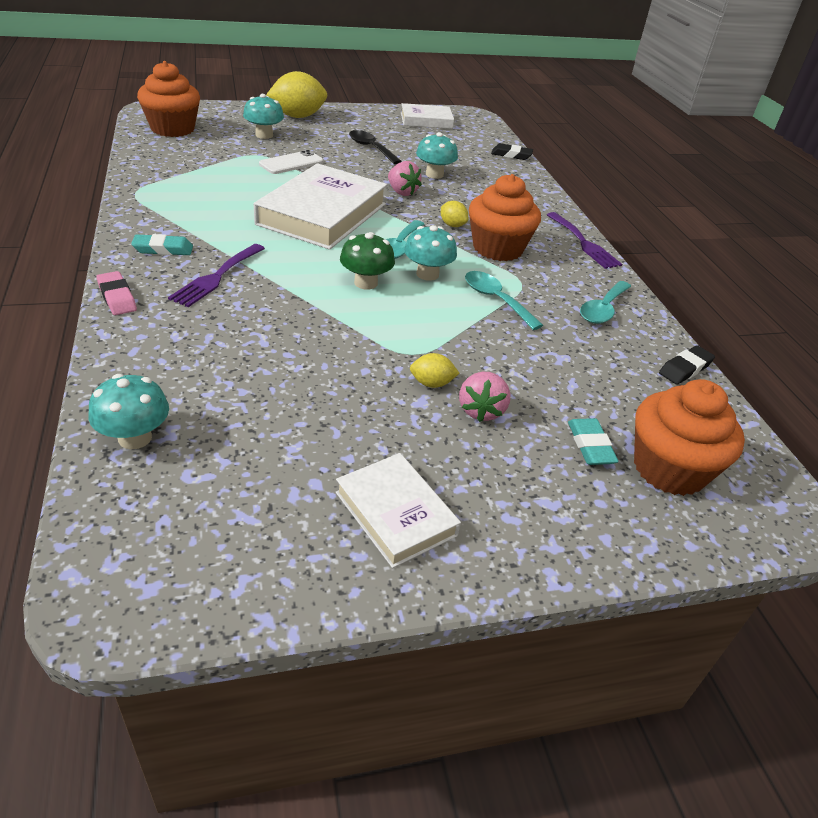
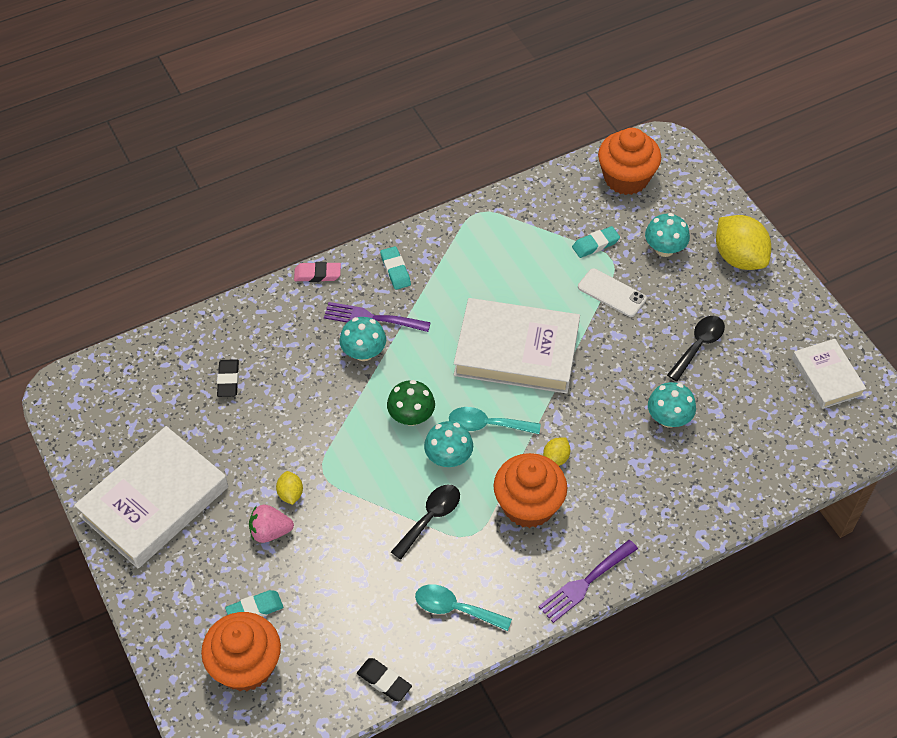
camera: 80 degrees right, 15 degrees up
turquoise mushroom [88,374,169,449] -> turquoise mushroom moved to [339,317,386,361]
pink eraser [96,271,137,315] -> pink eraser turned 45 degrees clockwise [294,262,341,282]
white book [336,453,461,568] -> white book [74,426,228,568], size x1.78
pink strawberry [388,161,422,196] -> none
turquoise spoon [465,271,543,330] -> black spoon [391,485,460,560]
black eraser [491,143,533,160] -> black eraser moved to [217,359,239,397]
none -> turquoise eraser [572,226,620,258]

